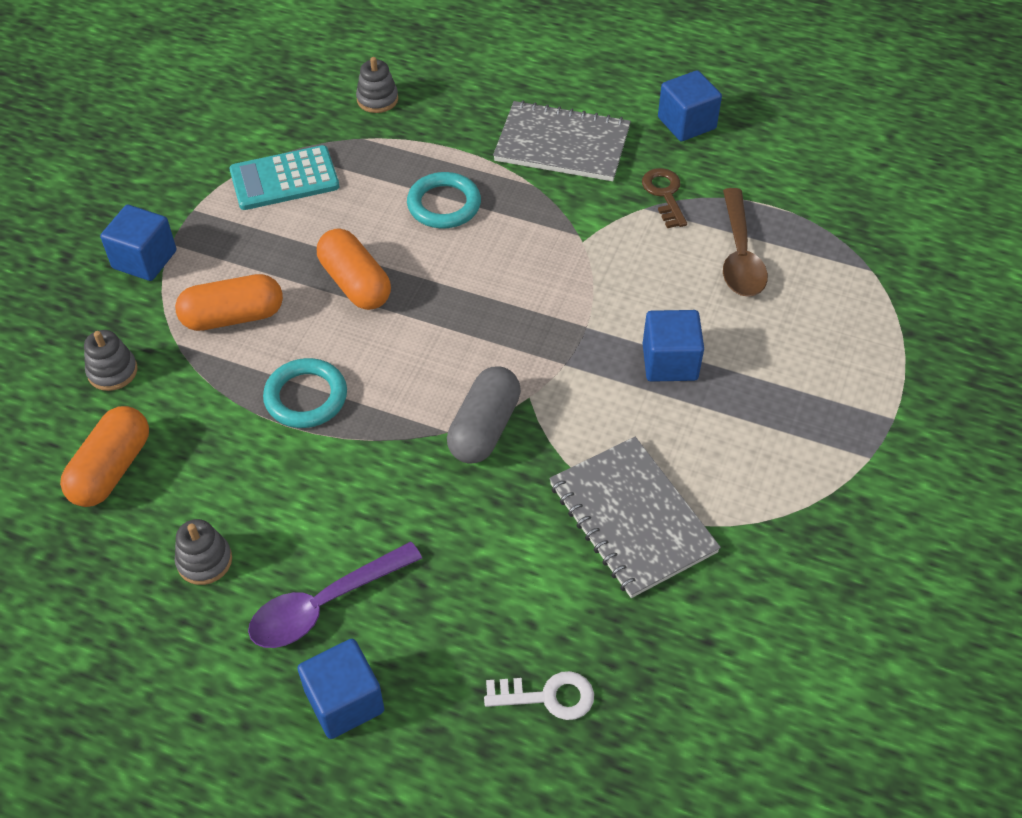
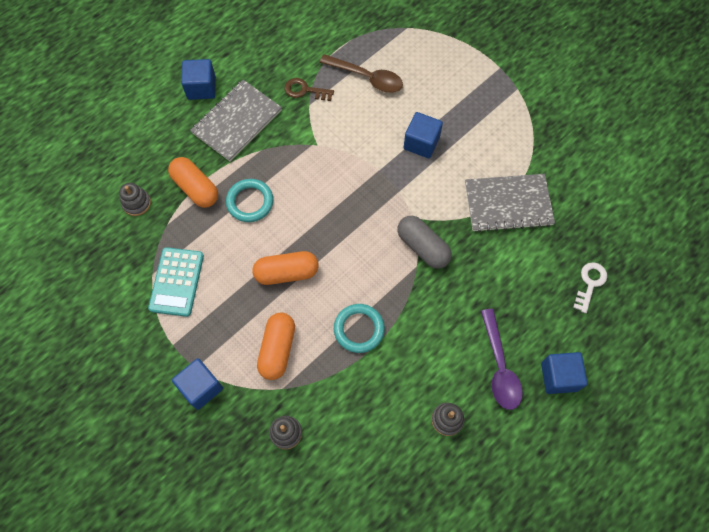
camera: 65 degrees left, 15 degrees up
orange capsule [60,406,149,507] -> orange capsule moved to [168,157,218,208]
blue cube [658,70,722,141] -> blue cube moved to [181,59,216,100]

